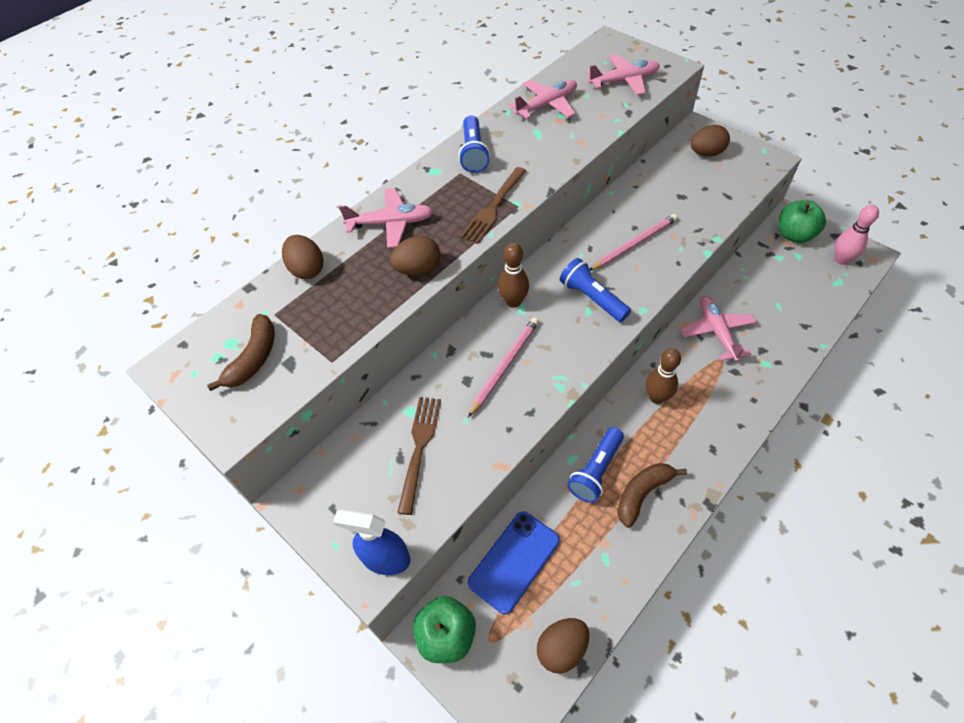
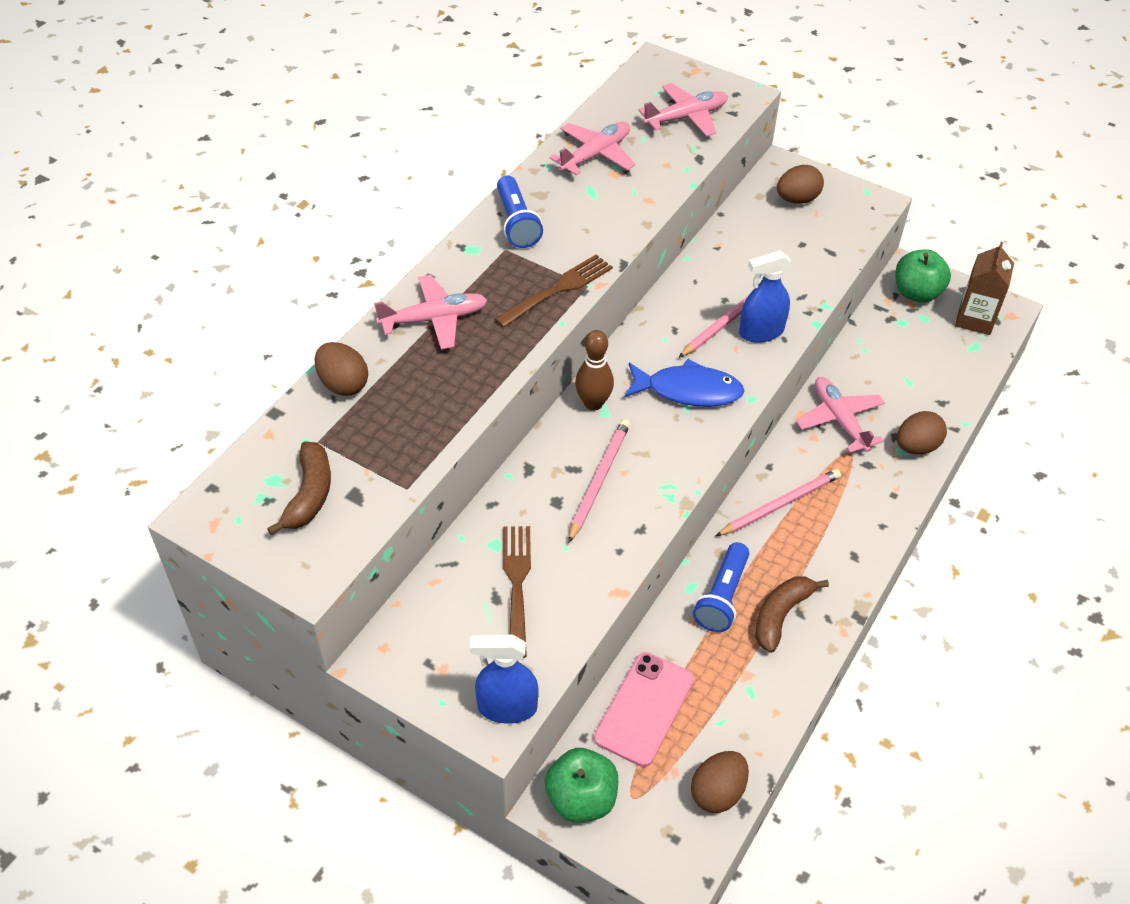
camera: 15 degrees left, 5 degrees down
brown egg [390,236,440,275] -> brown egg moved to [897,411,947,454]
brown fork [460,167,526,244] -> brown fork turned 150 degrees counterclockwise [495,254,613,328]
blue phone [468,511,560,614] -> pink phone [594,652,694,767]
blue flashlight [560,258,631,322] -> blue fish [624,359,744,407]
brown bowling pin [646,348,681,404] -> pink pencil [716,469,841,536]
pink bowling pin [835,205,879,265] -> brown carton [955,242,1014,335]
none -> blue spray bottle [739,251,792,343]

